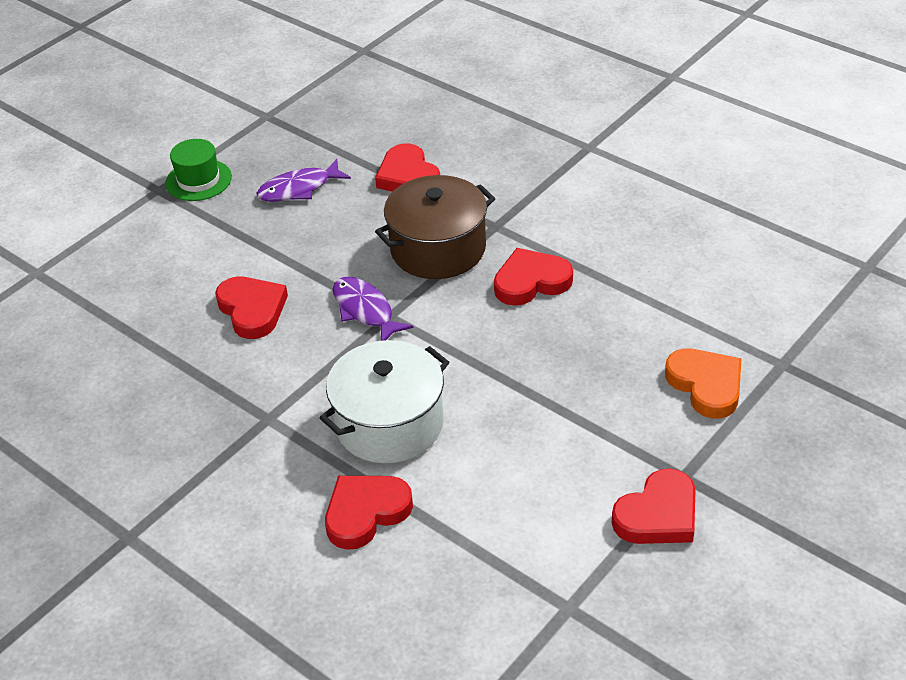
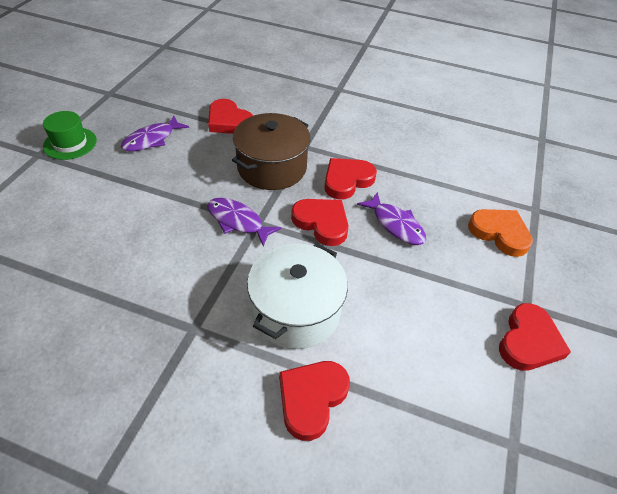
camera: 25 degrees left, 5 degrees up
red heart [215,276,288,339] -> red heart moved to [291,199,349,246]
none -> purple fish [357,192,426,245]

